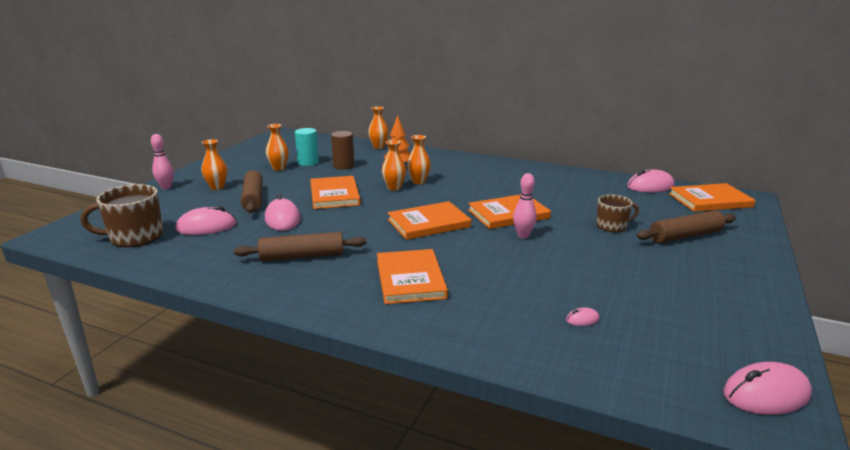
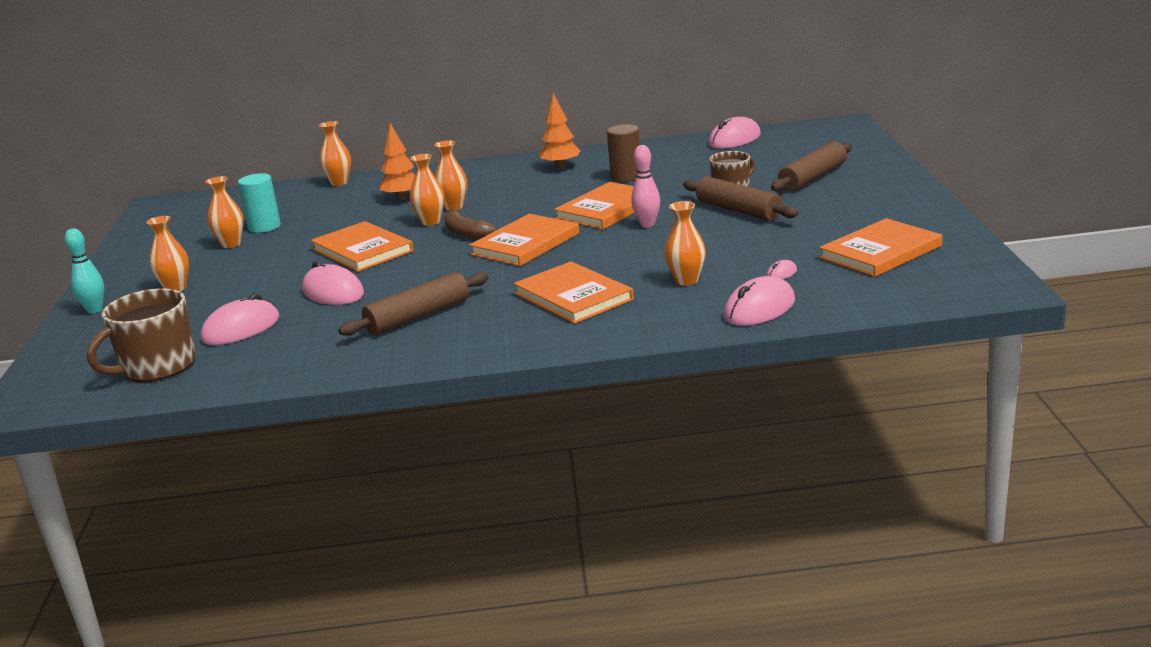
camera: 25 degrees left, 0 degrees up
pink bowling pin [151,134,174,189] -> turquoise bowling pin [65,228,104,313]
brown rolling pin [241,170,263,213] -> brown rolling pin moved to [683,176,799,221]
brown cylinder [331,131,354,170] -> brown cylinder moved to [607,124,640,182]
orange book [669,183,756,212] -> orange book moved to [819,218,943,277]
pink mouse [723,362,812,415] -> pink mouse moved to [724,276,795,326]
none -> brown banana [444,210,497,240]
none -> orange tree [539,93,580,169]
none -> orange vase [664,201,706,286]

